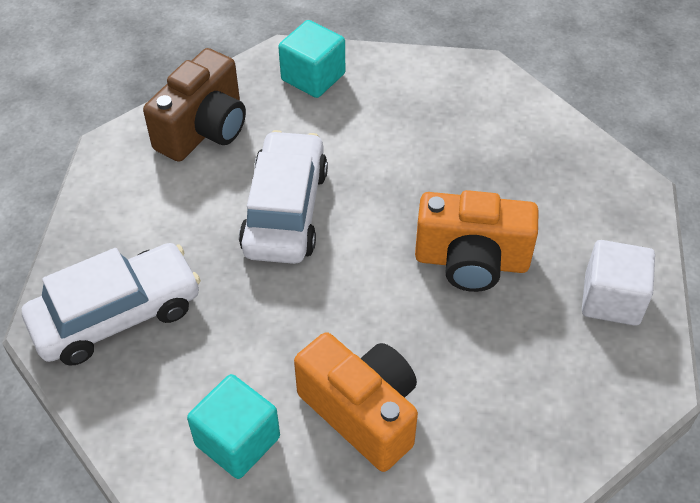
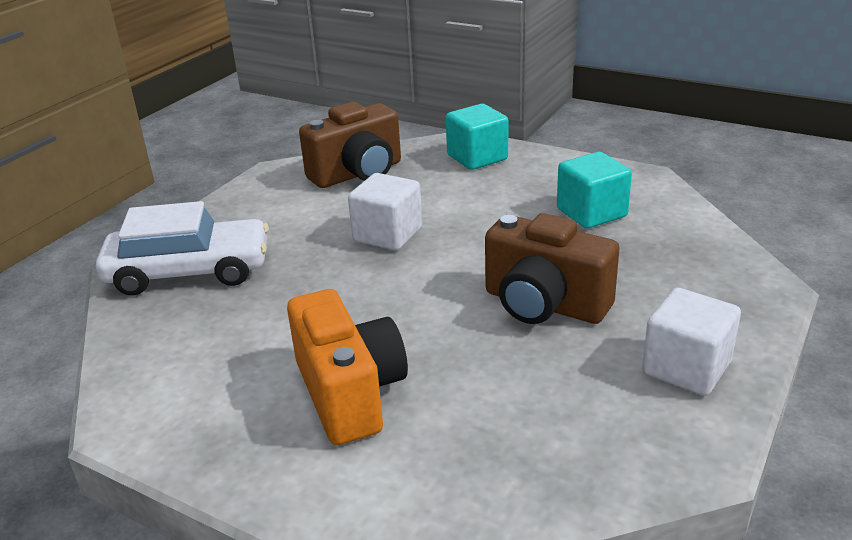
camera: 25 degrees right, 20 degrees down
turquoise cube [187,374,280,479] -> turquoise cube moved to [557,152,632,229]
white car [239,130,328,264] -> white cube [348,173,422,251]
orange camera [415,190,539,292] -> brown camera [485,213,620,324]

